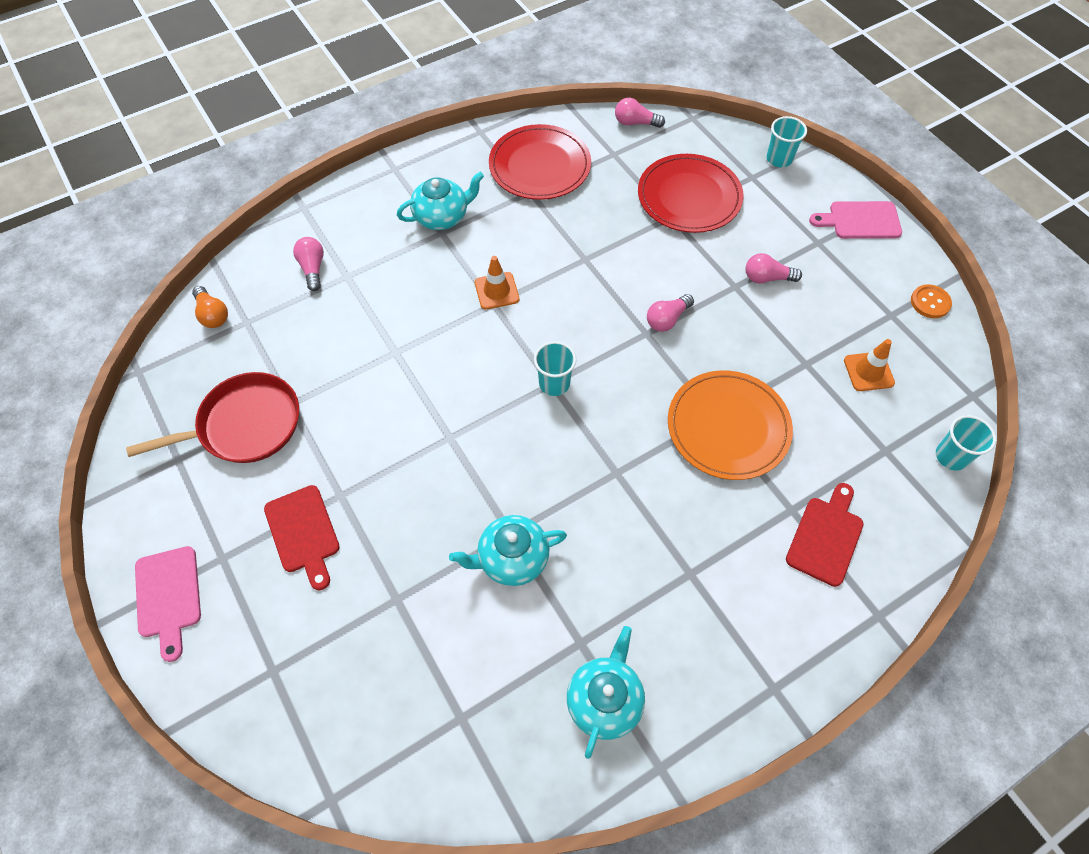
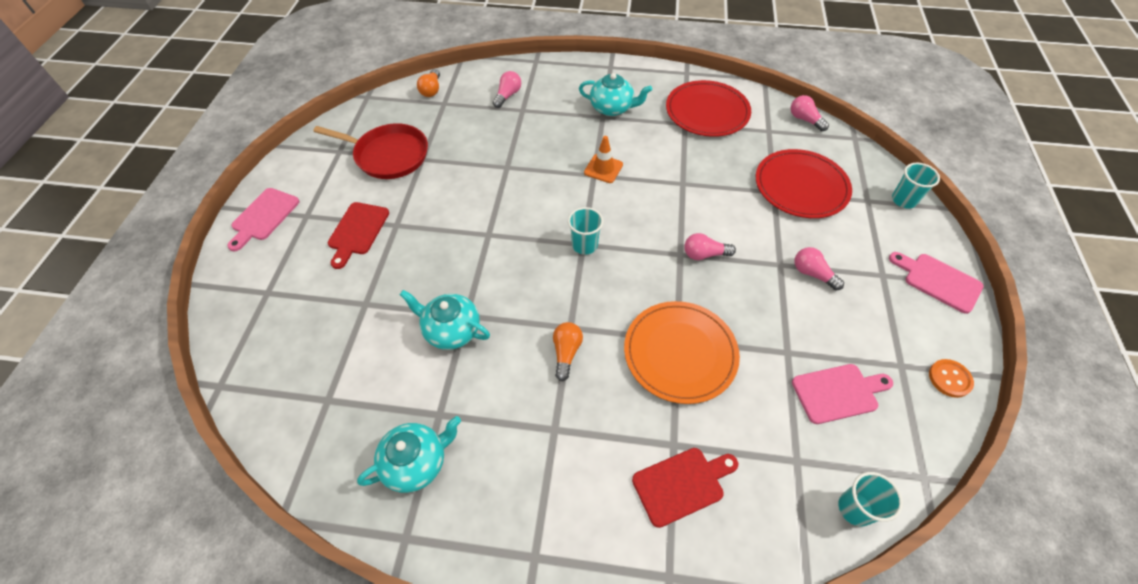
camera: 40 degrees right, 5 degrees down
orange traffic cone [844,339,895,391] -> pink cutting board [792,364,893,424]
none -> orange light bulb [553,322,583,381]

